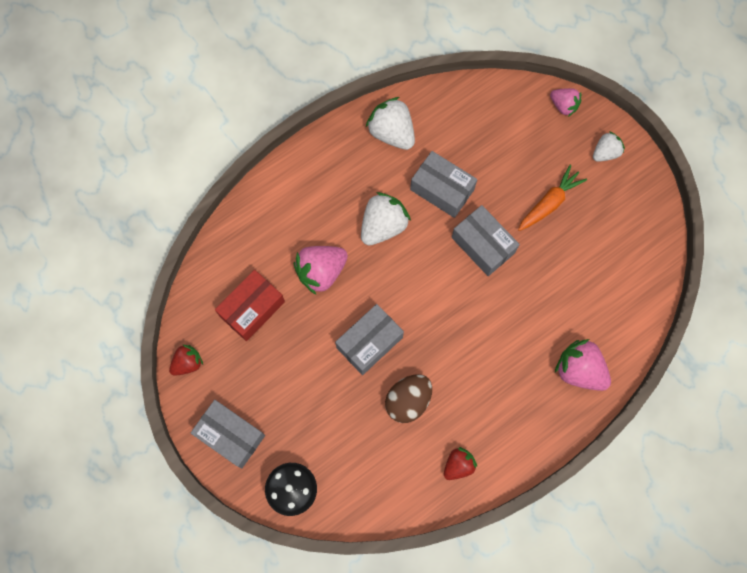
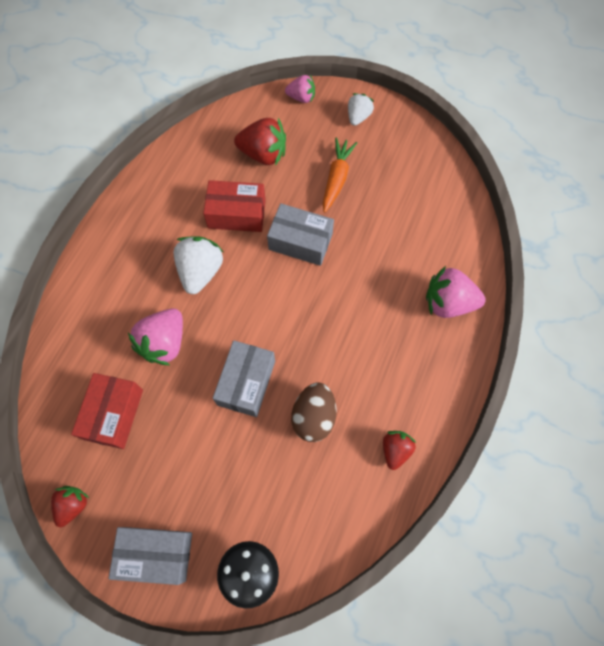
camera: 30 degrees left, 5 degrees down
white strawberry [366,97,415,150] -> none
grey box [410,151,477,218] -> red box [203,180,266,232]
none -> red strawberry [234,118,286,166]

